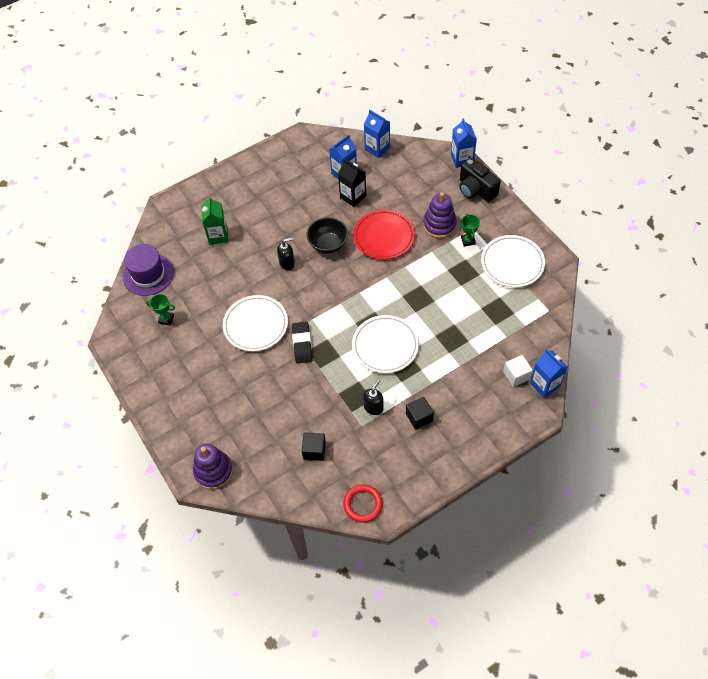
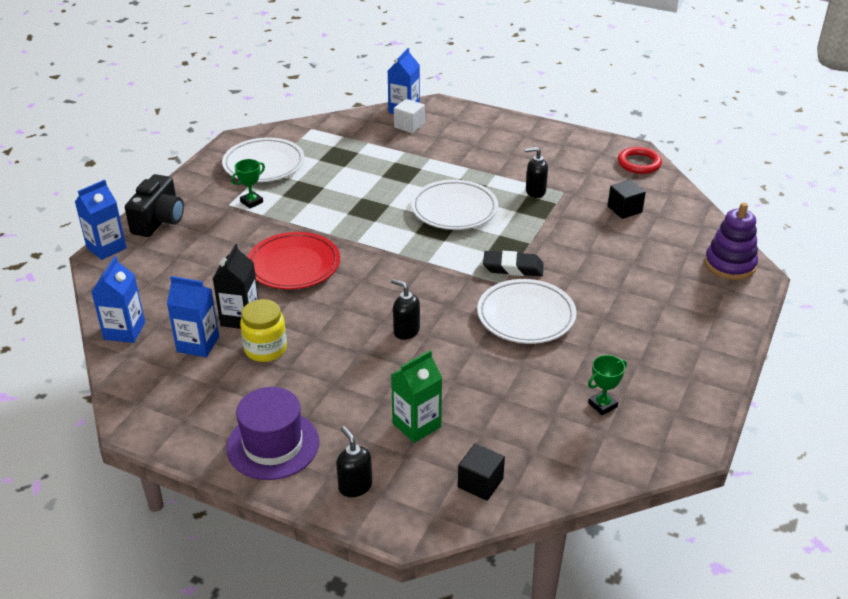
camera: 125 degrees left, 20 degrees down
purple hat [123,244,174,296] -> purple hat moved to [227,387,319,480]
green trophy [146,294,175,325] -> green trophy turned 75 degrees clockwise [588,355,627,415]
black eraser [292,322,313,364] -> black eraser turned 45 degrees clockwise [483,251,544,276]
black bowl [306,217,348,254] -> none
black cube [406,397,434,430] -> black cube moved to [458,443,505,501]
purple stacking toy [423,192,457,238] -> none
none -> yellow jar [240,299,287,362]
none -> black soap dispenser [336,426,372,497]

